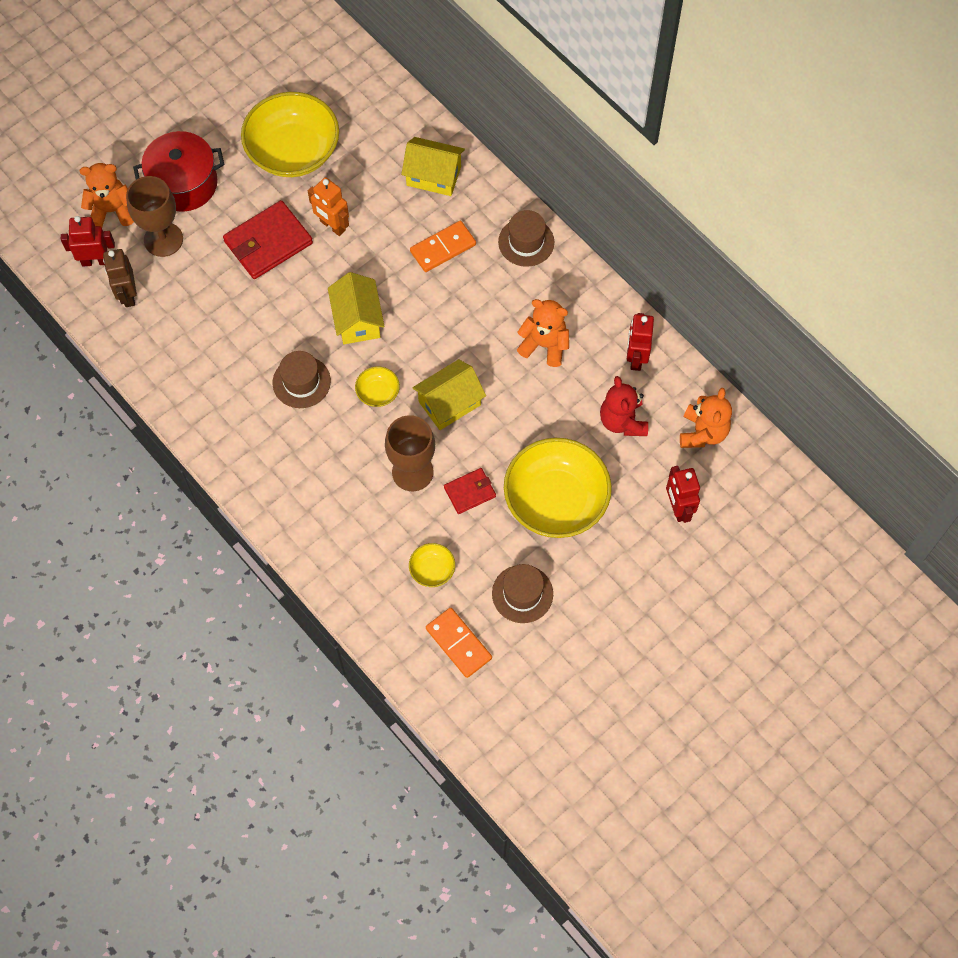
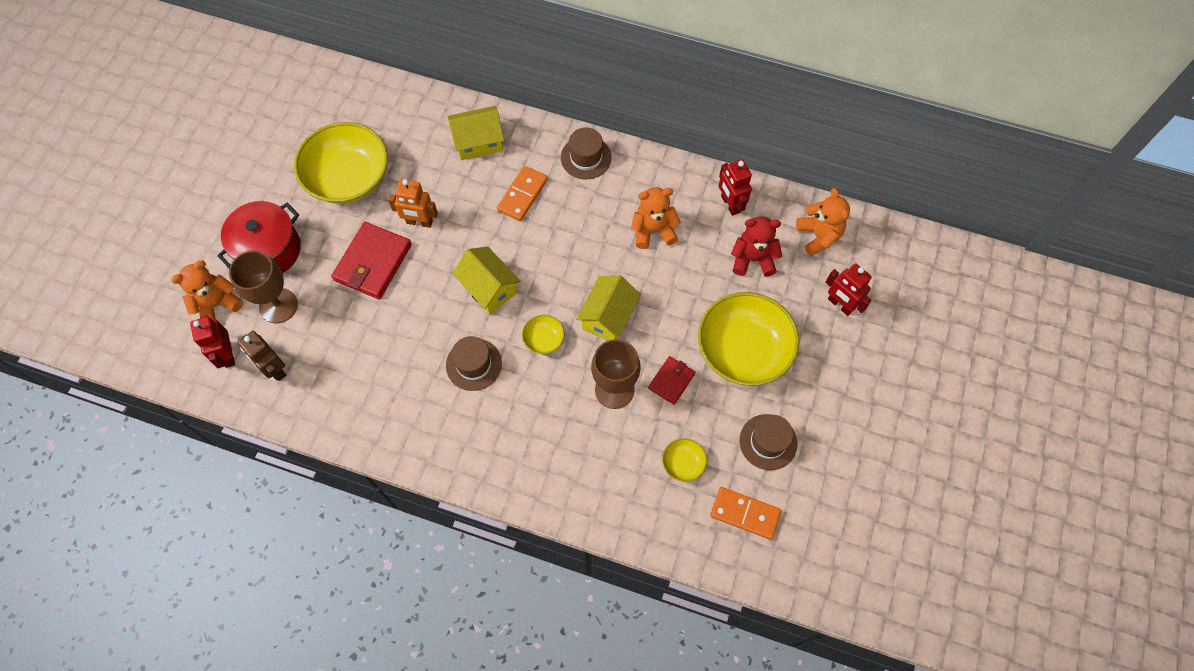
camera: 30 degrees left, 0 degrees up
red robot [61,216,115,267] -> red robot turned 75 degrees counterclockwise [190,315,235,368]
red teddy bear [600,376,648,436] -> red teddy bear turned 135 degrees clockwise [731,216,782,277]

